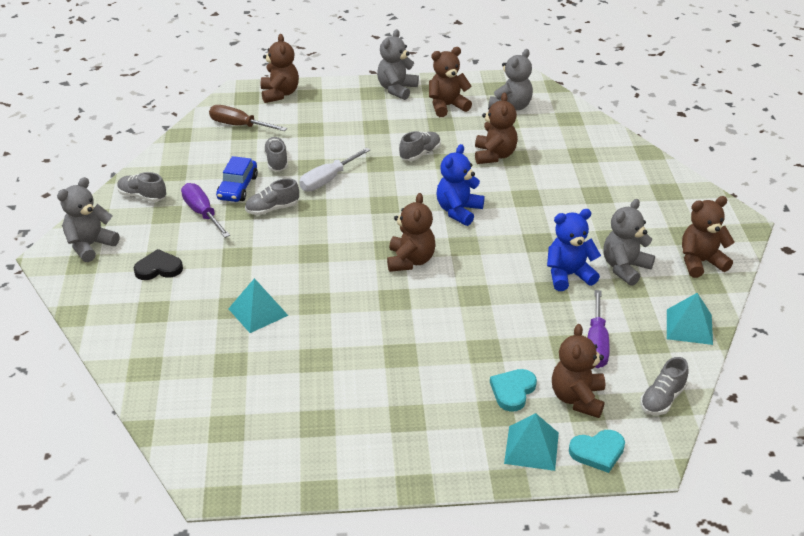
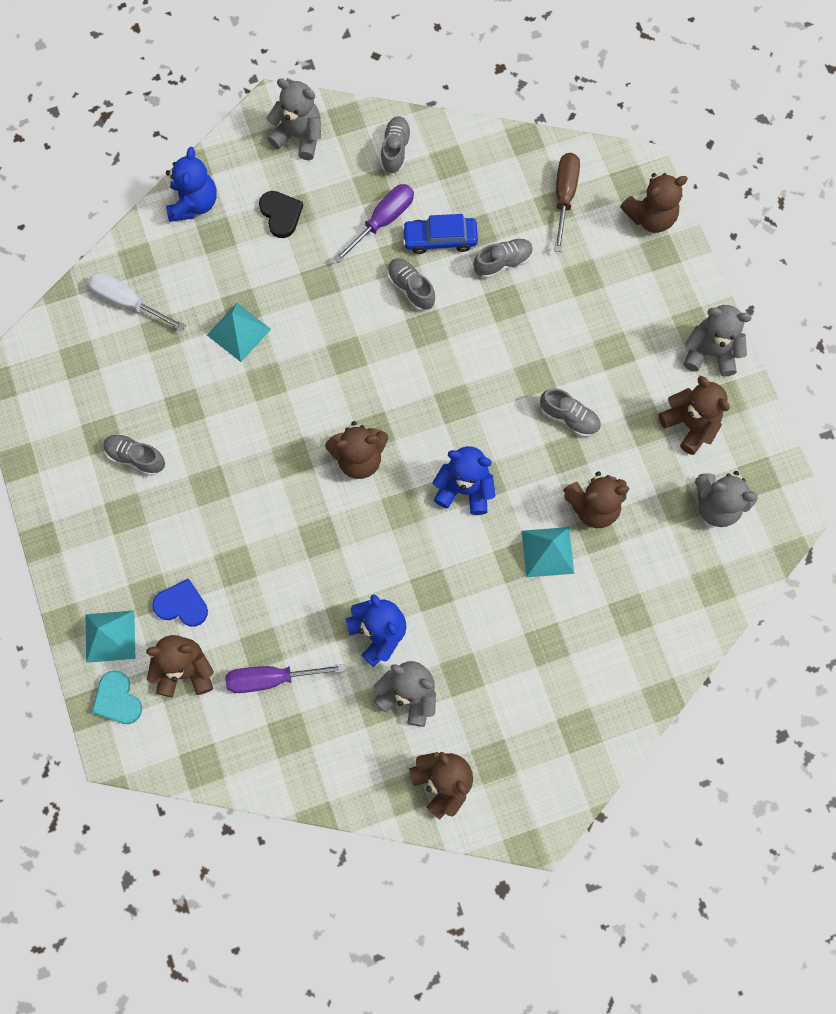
camera: 75 degrees right, 35 degrees up
white screwdriver [299,147,370,192] -> white screwdriver moved to [88,272,186,331]
turquoise heart [490,369,537,412] -> blue heart [152,579,208,627]
grey shoe [640,357,689,415] -> grey shoe moved to [103,434,165,476]
turquoise pyramid [667,293,713,345] -> turquoise pyramid moved to [522,527,574,577]
none -> blue teddy bear [166,147,217,222]

